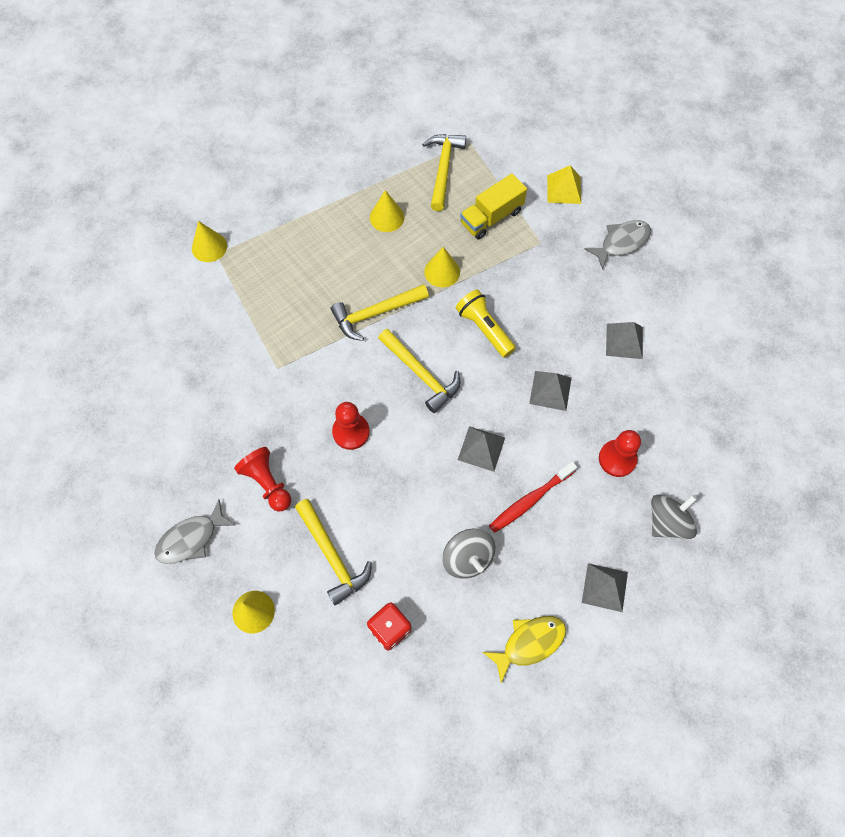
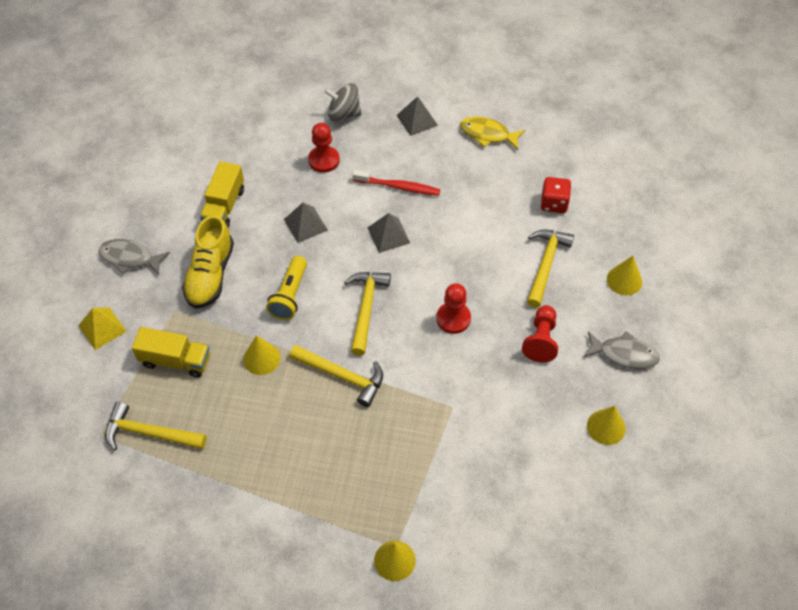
camera: 130 degrees left, 10 degrees down
yellow cone [370,190,404,232] -> yellow cone moved to [587,406,626,445]
yellow hammer [422,134,466,211] -> yellow hammer turned 45 degrees clockwise [105,402,207,451]
grey spinning top [443,528,495,579] -> none
grey pyramid [606,322,643,359] -> yellow truck [200,161,244,228]
none -> yellow shoe [182,215,234,309]

